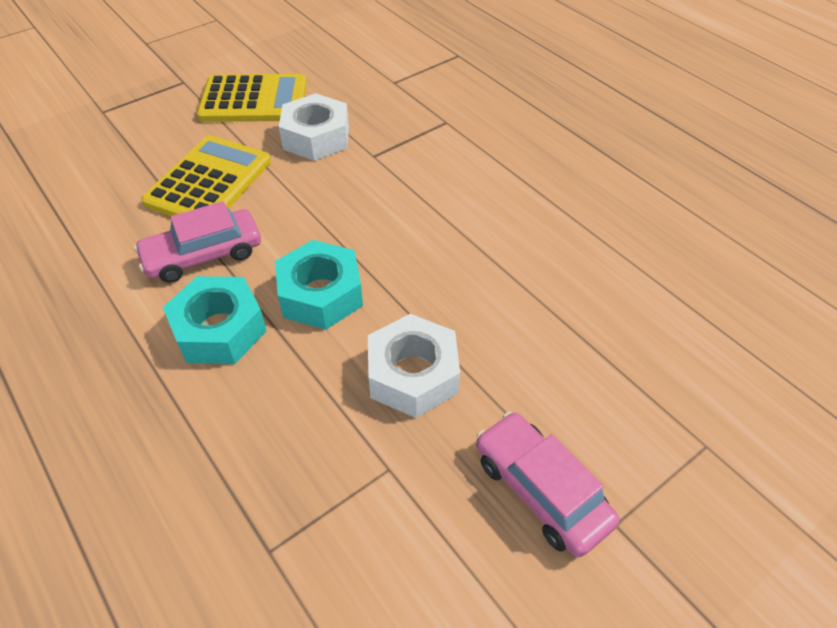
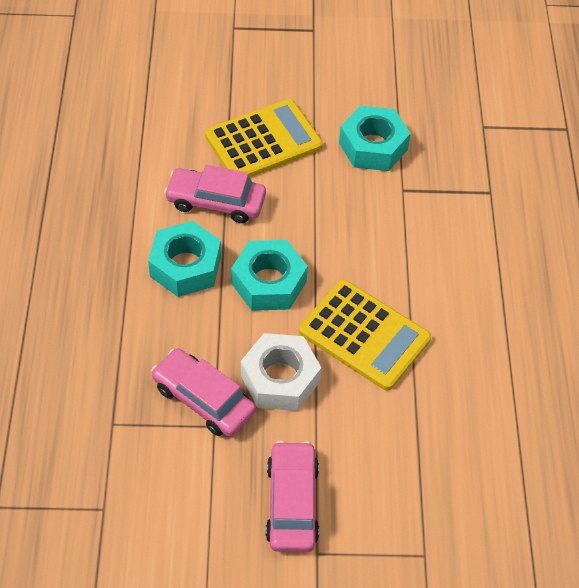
camera: 35 degrees right, 5 degrees up
yellow calculator [197,74,307,122] -> yellow calculator moved to [299,280,431,391]
white nut [279,93,349,161] -> turquoise nut [339,106,411,171]
none -> pink car [151,348,256,437]

